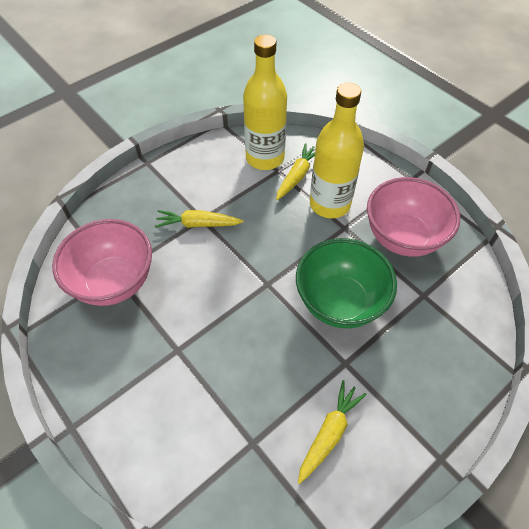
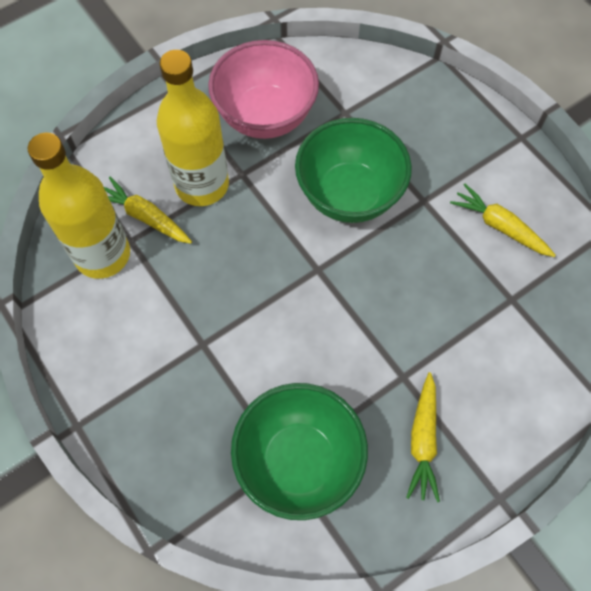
camera: 85 degrees left, 10 degrees up
pink bowl [52,219,152,306] -> green bowl [231,383,368,520]
yellow carrot [155,210,244,228] -> yellow carrot moved to [406,372,440,502]

